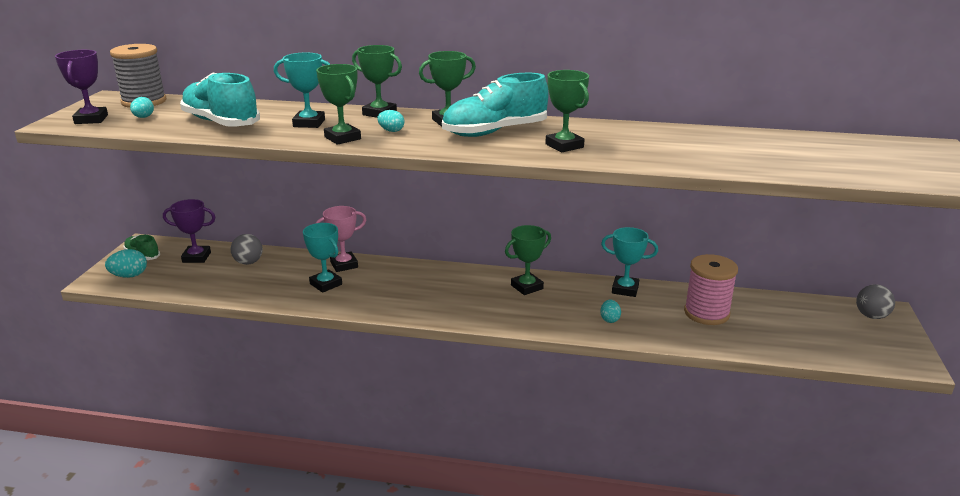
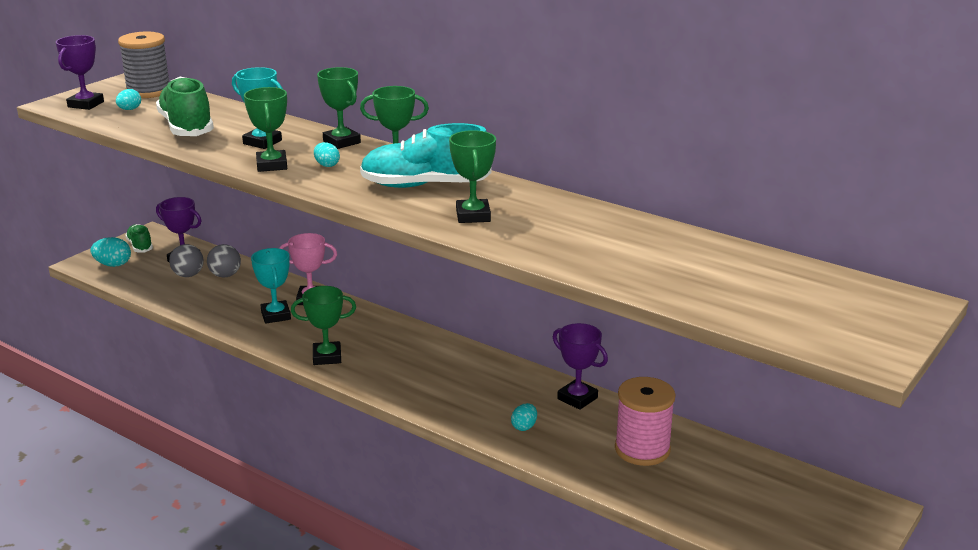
camera: 25 degrees right, 0 degrees up
turquoise shoe [180,73,260,127] -> green shoe [156,77,214,136]
green trophy [505,225,551,295] -> green trophy moved to [291,286,356,365]
turquoise trophy [601,227,658,297] -> purple trophy [553,323,608,410]
grey ball [856,284,895,319] -> grey ball moved to [169,244,204,277]

